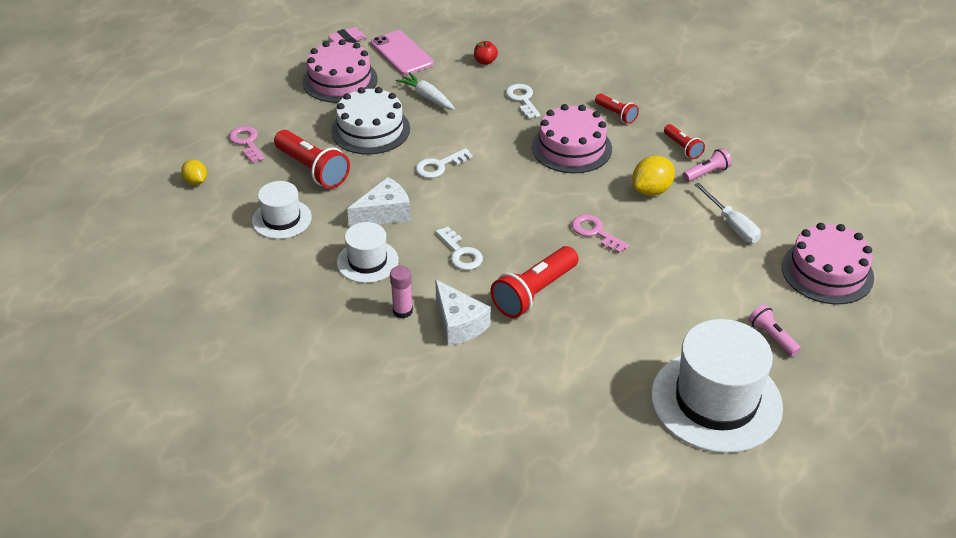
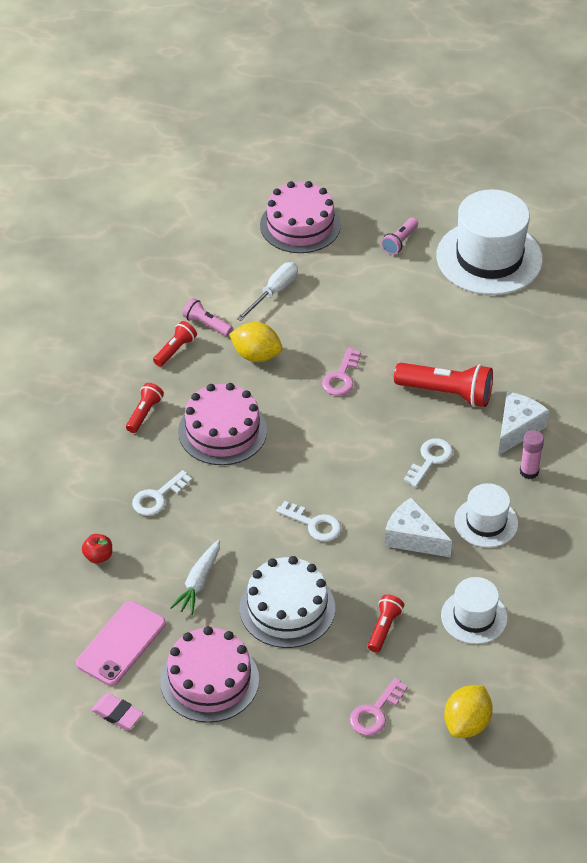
camera: 115 degrees left, 5 degrees up
yellow lemon [181,159,207,185] -> yellow lemon [444,685,493,738], size x1.58
red flashlight [274,130,350,188] -> red flashlight [368,595,404,652], size x0.55

